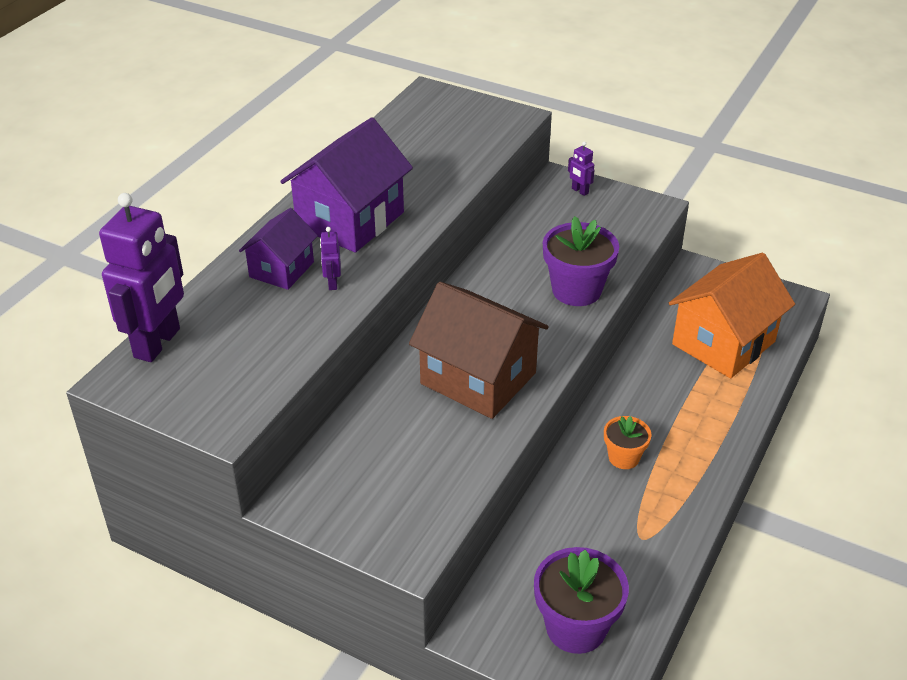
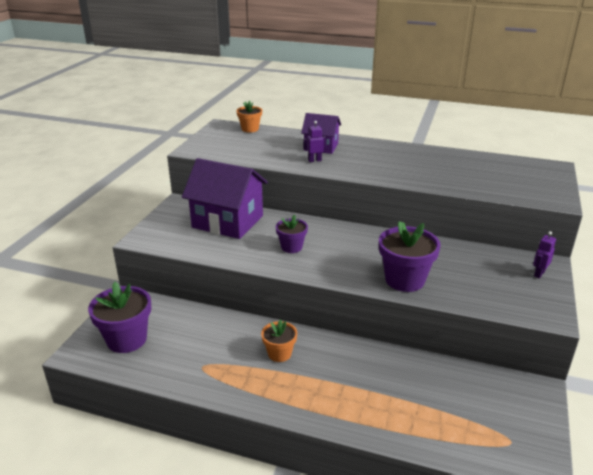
camera: 80 degrees right, 10 degrees down
purple robot [99,193,184,362] -> orange flower pot [236,101,262,133]
purple house [280,118,413,253] -> purple house moved to [182,158,268,239]
brown house [409,282,549,419] -> purple flower pot [276,215,308,253]
orange house [669,253,795,378] -> none

